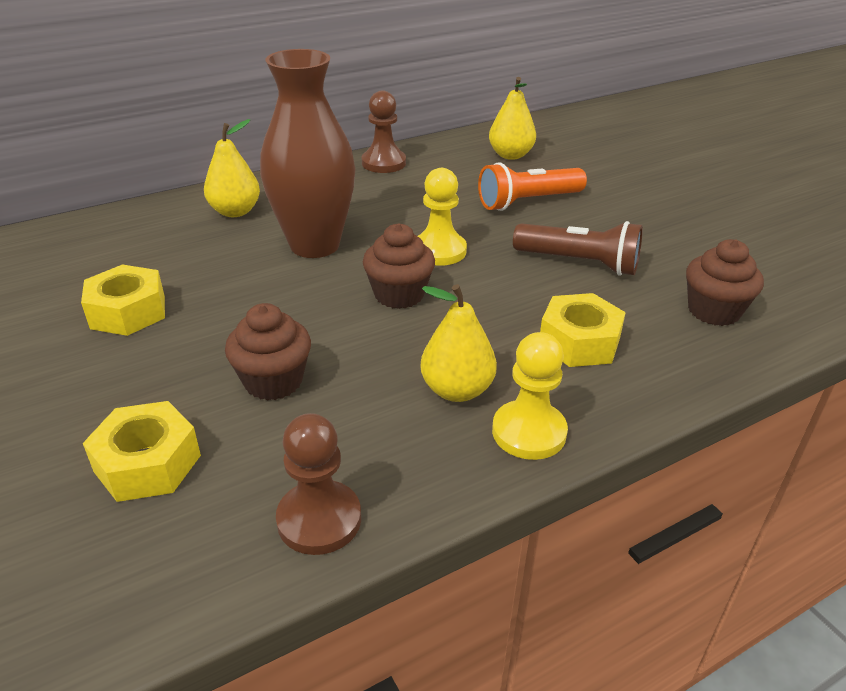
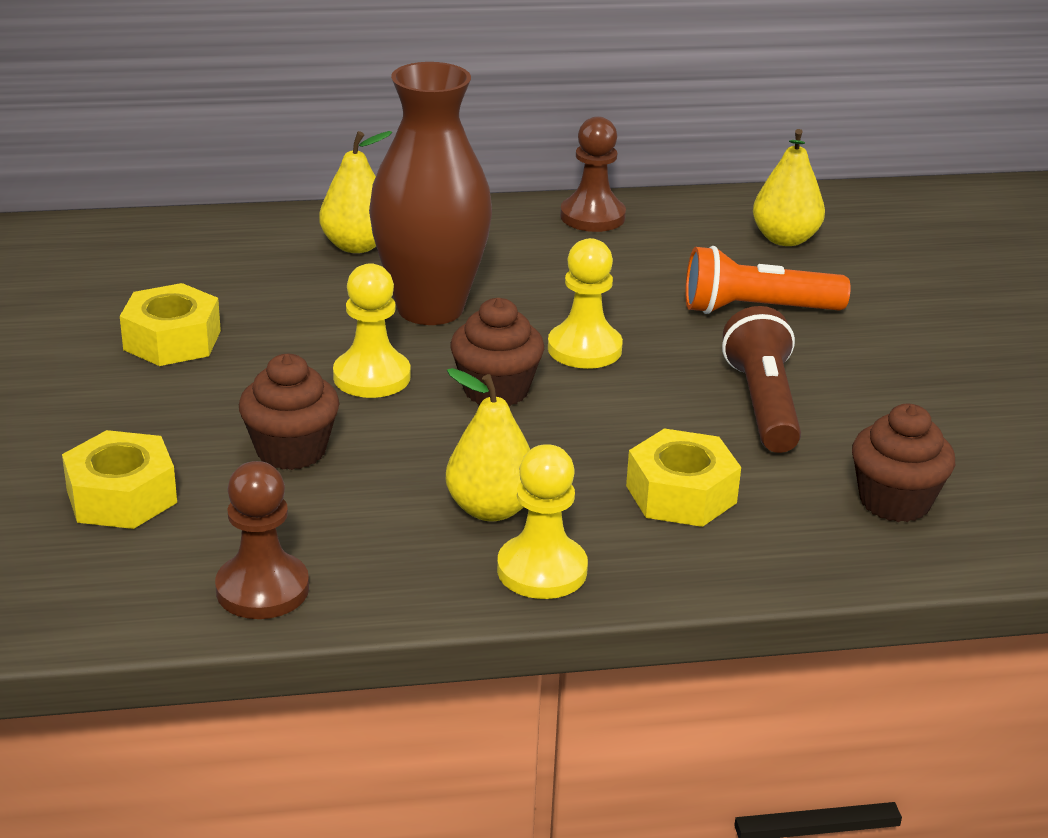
camera: 20 degrees right, 5 degrees down
brown flashlight [513,221,643,276] -> brown flashlight turned 135 degrees counterclockwise [722,306,801,453]
none -> yellow pawn [333,263,410,398]

